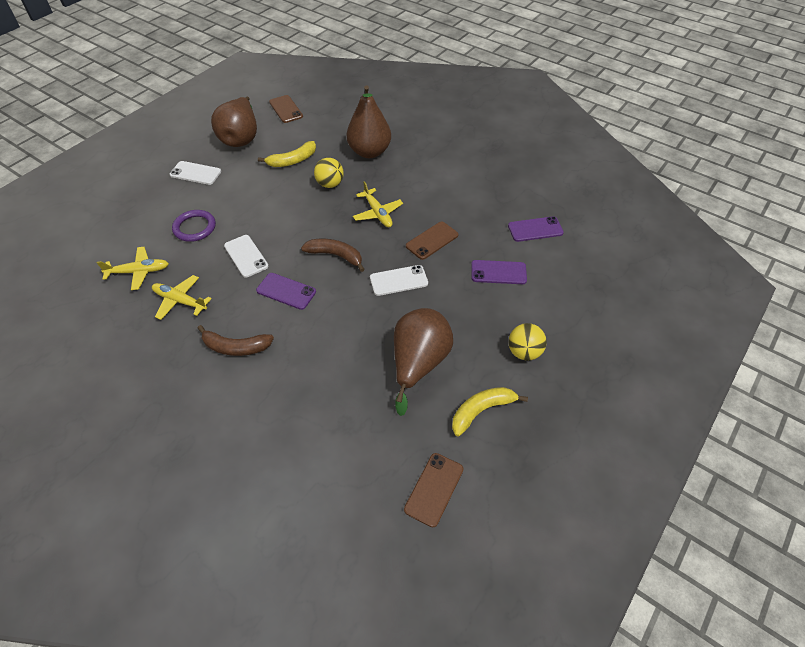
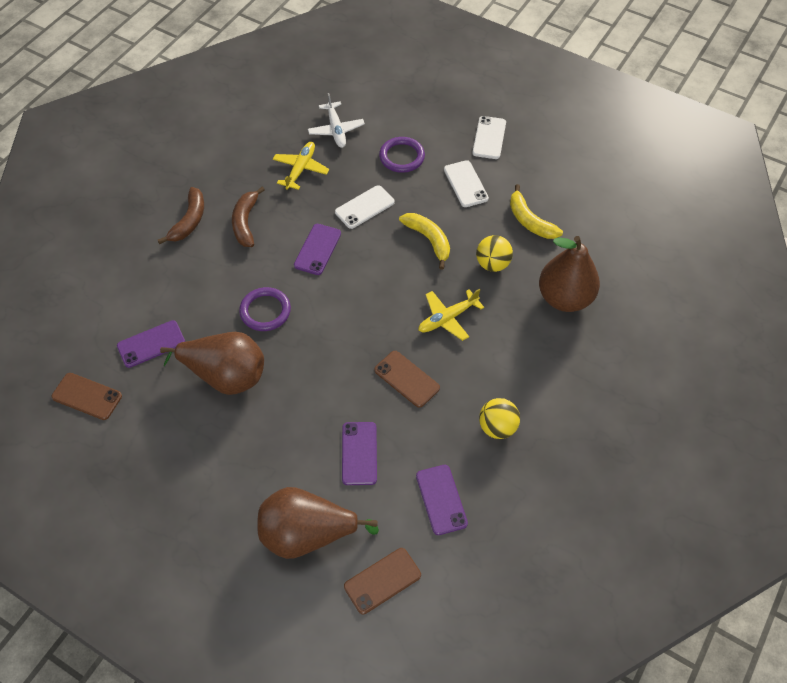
camera: 85 degrees right, 5 degrees up
yellow plane [97,247,169,290] -> white plane [308,93,365,148]
brown pear [211,96,257,147] -> brown pear moved to [257,487,379,559]
brown phone [269,95,303,123] -> brown phone moved to [344,548,421,614]
brown banana [301,239,365,272] -> brown banana moved to [158,187,204,244]
white phone [370,265,428,296] -> white phone moved to [444,160,489,207]
yellow banana [452,387,528,436] -> yellow banana moved to [399,213,450,270]
yellow ball [508,323,547,361] -> yellow ball moved to [479,398,520,439]
none -> purple phone [117,320,185,368]
none -> purple ring [239,287,291,331]

